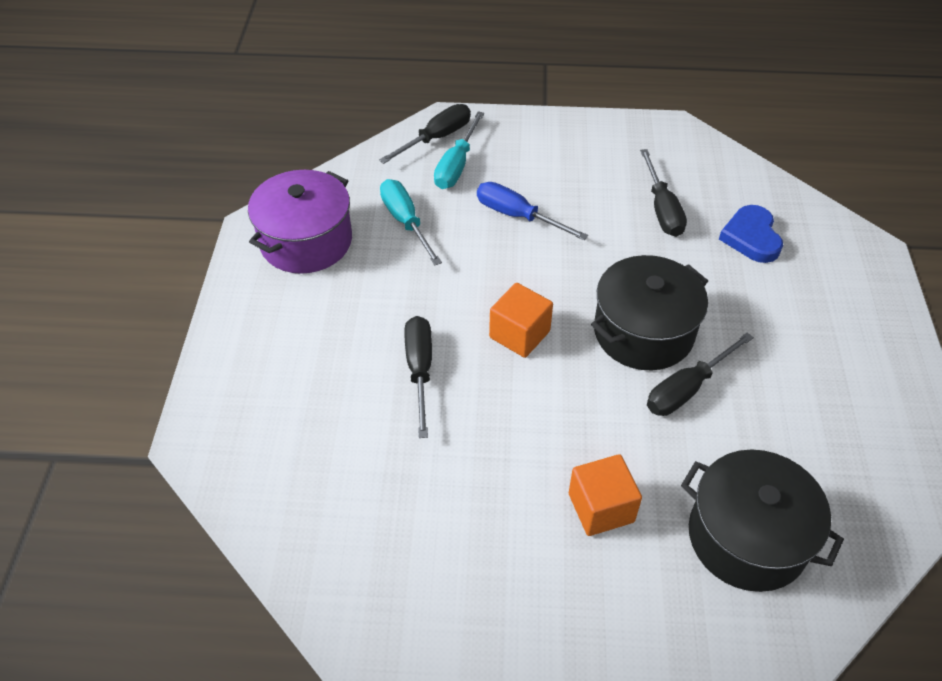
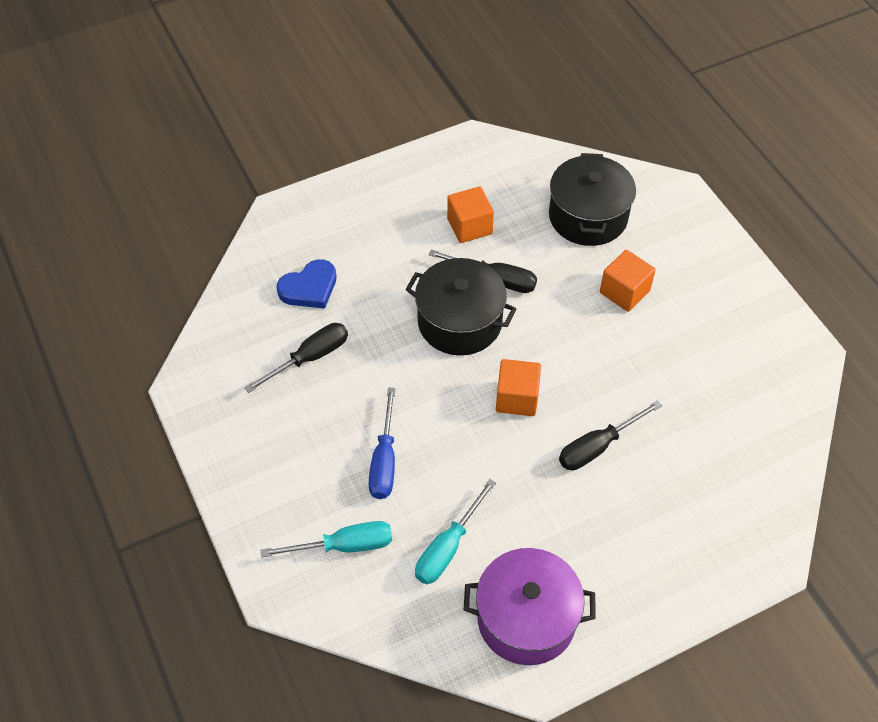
camera: 120 degrees left, 5 degrees up
black screwdriver [379,104,471,164] -> none
none -> orange cube [447,186,494,243]

